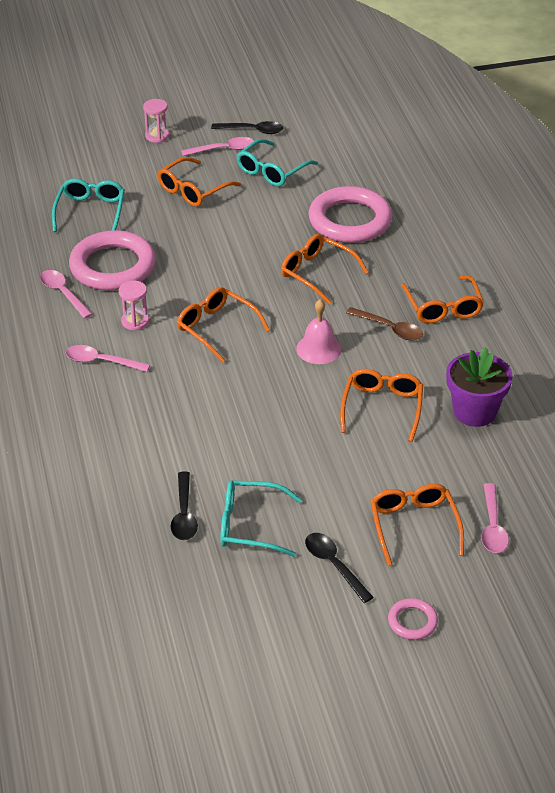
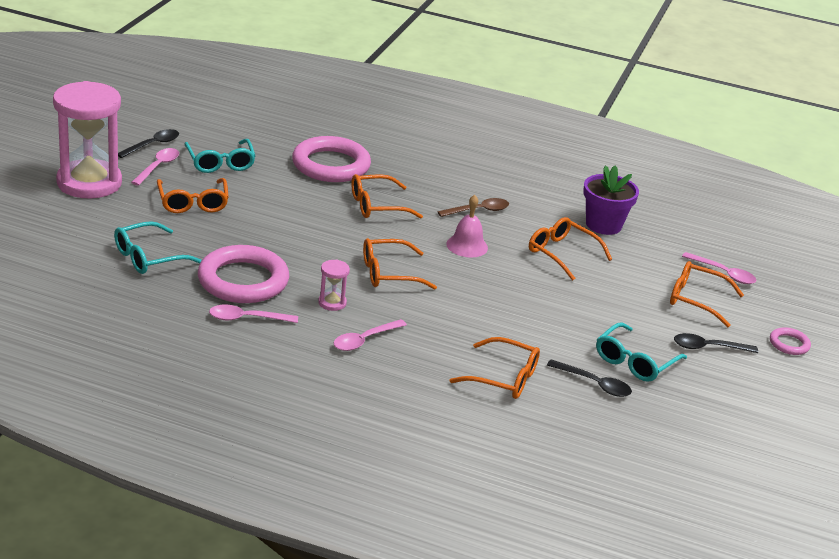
camera: 60 degrees left, 10 degrees down
turquoise glasses [52,178,125,232] -> turquoise glasses turned 75 degrees counterclockwise [114,221,202,274]
pink hourglass [143,99,169,143] -> pink hourglass [53,81,122,199], size x2.49
orange glasses [401,275,484,323] -> orange glasses moved to [450,337,540,399]

